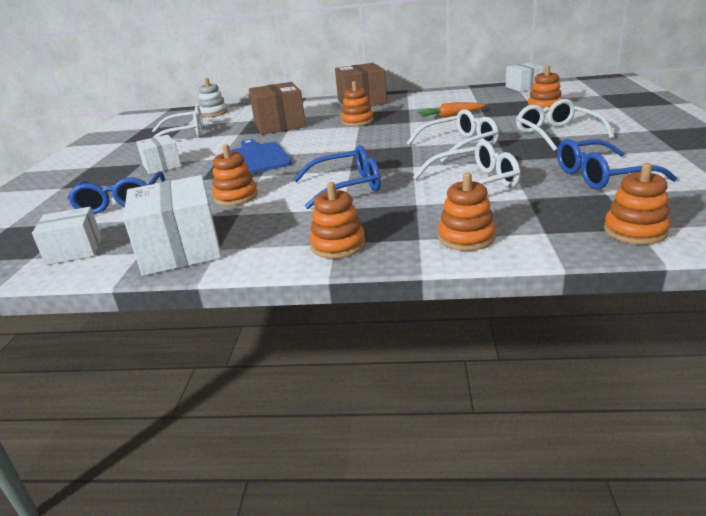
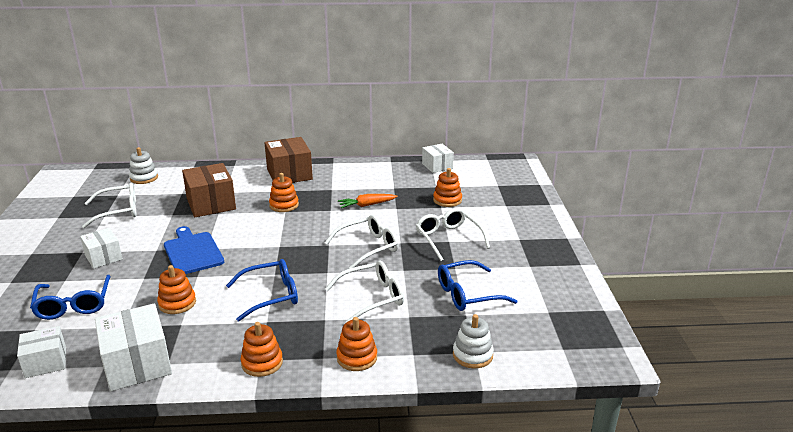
camera: 10 degrees left, 0 degrees up
orange stacking toy [604,163,670,245] -> white stacking toy [453,314,494,368]

